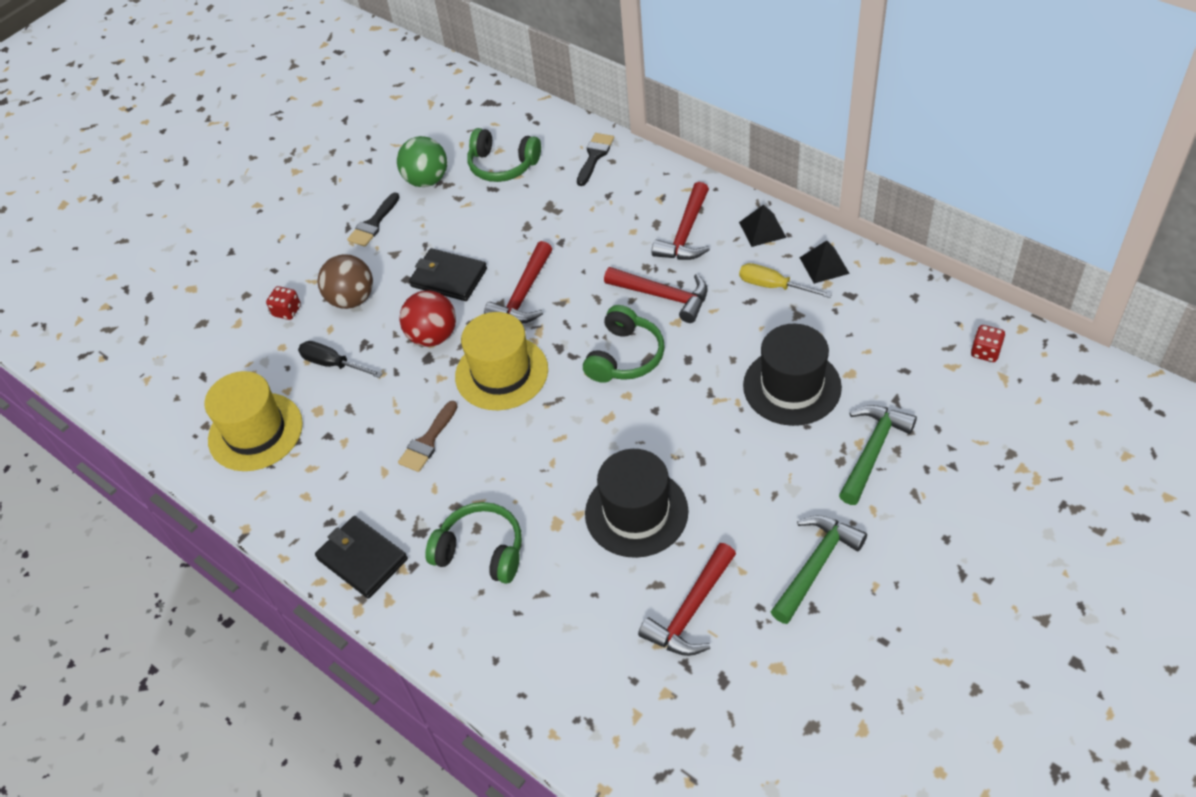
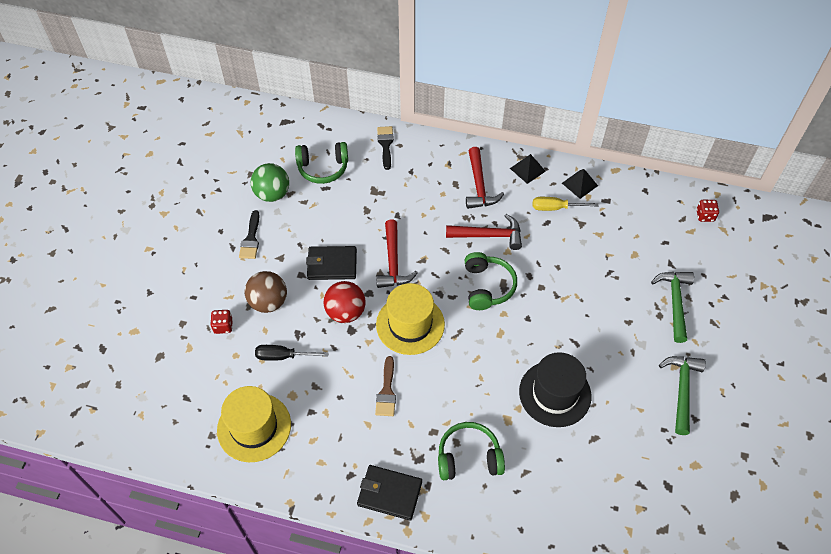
camera: 30 degrees left, 5 degrees up
red hammer [638,543,736,656] -> none
black hat [743,324,842,426] -> none

